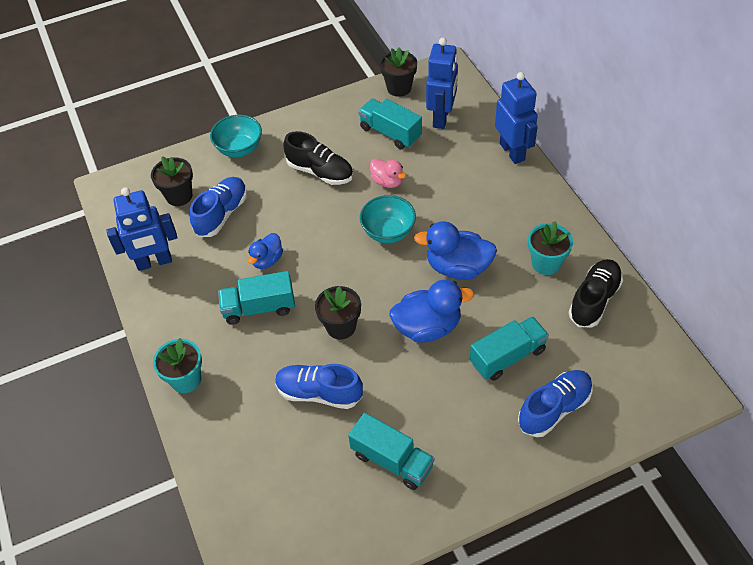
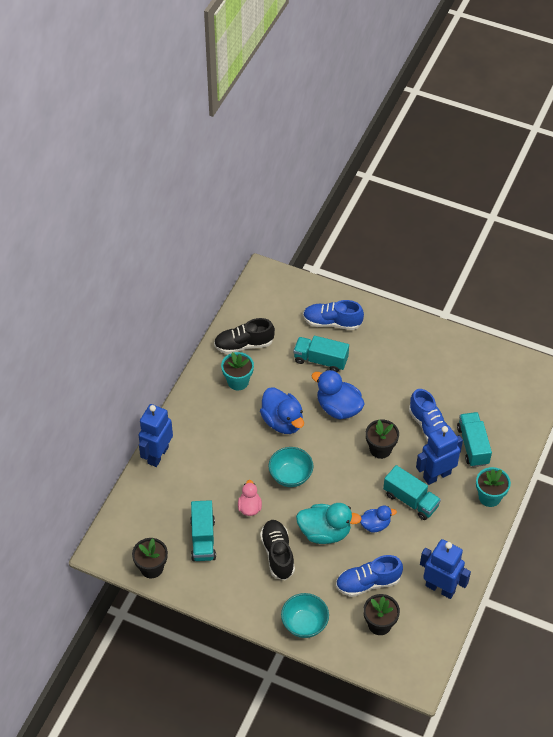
camera: 135 degrees left, 0 degrees up
turquoise truck [348,412,434,490] -> turquoise truck moved to [457,412,492,467]
blue robot [426,38,458,129] -> blue robot moved to [416,425,463,485]
none -> turquoise duck [296,503,362,544]

